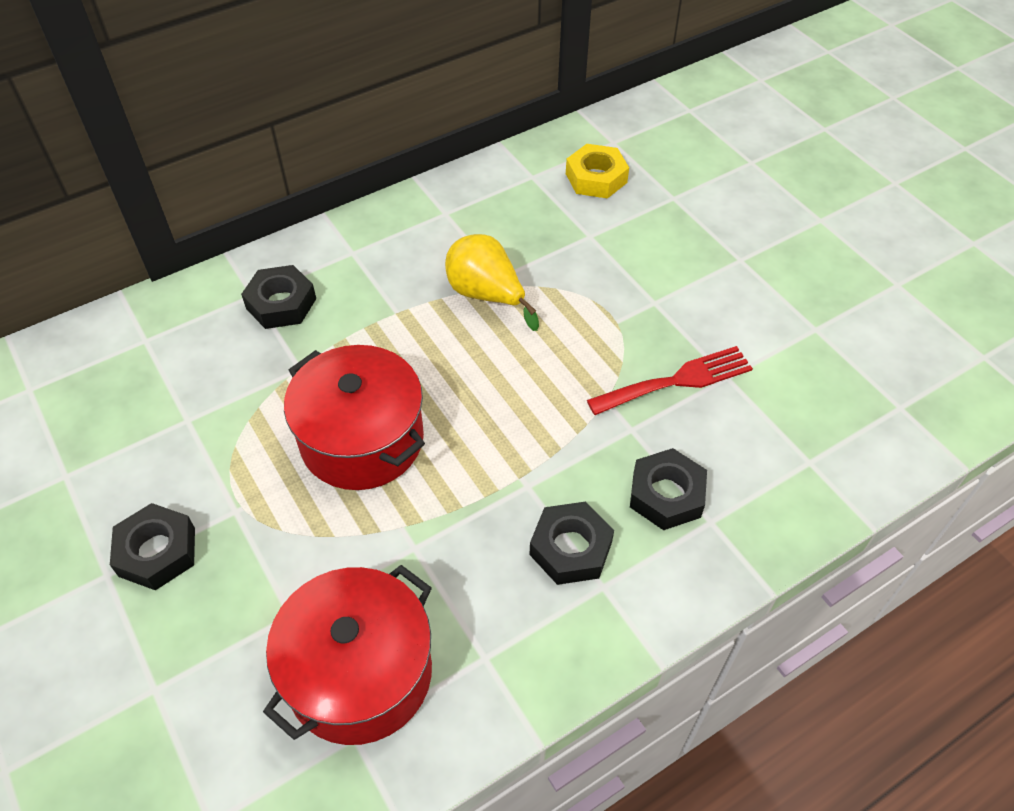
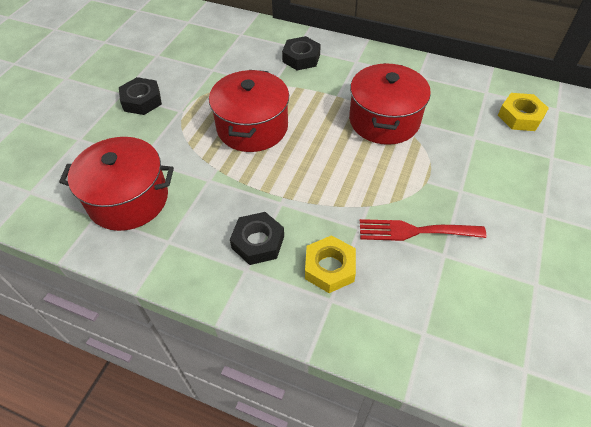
camera: 55 degrees right, 0 degrees up
yellow pear [445,234,539,331] -> red pot [349,63,431,145]
red fork [587,346,753,415] -> red fork turned 150 degrees clockwise [360,219,486,241]
black nut [630,448,707,530] -> yellow nut [305,235,356,293]

